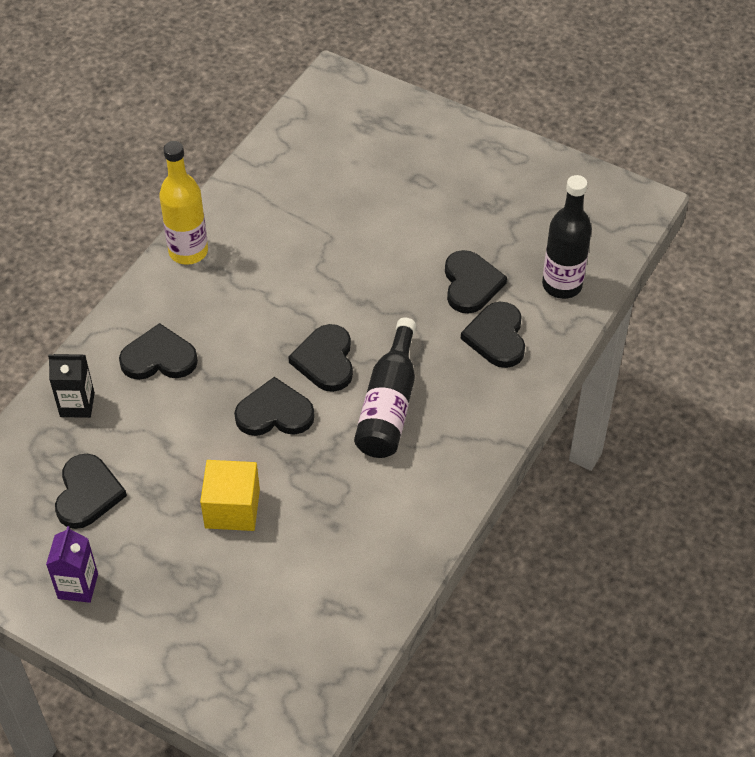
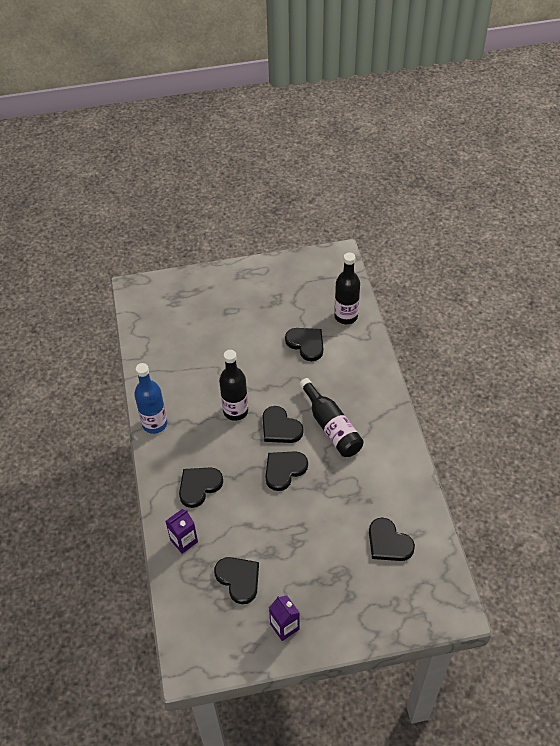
camera: 40 degrees left, 0 degrees up
black carton [48,354,95,418] -> purple carton [166,509,198,554]
yellow bottle [159,141,208,265] -> blue bottle [134,363,167,434]
yellow cube [200,460,260,531] -> none
black heart [461,302,525,368] -> black heart moved to [369,518,415,561]
none -> black bottle [219,350,248,421]

